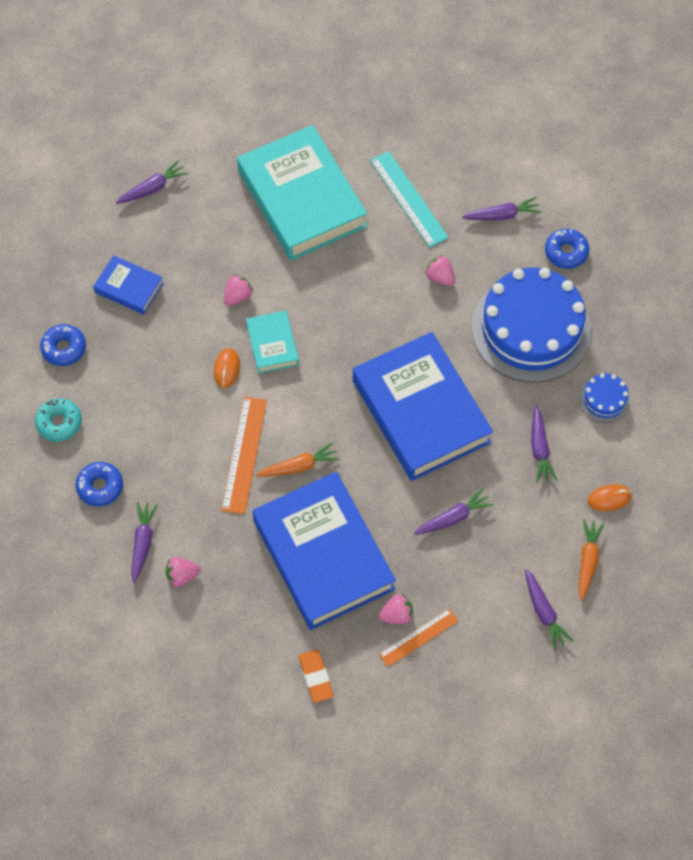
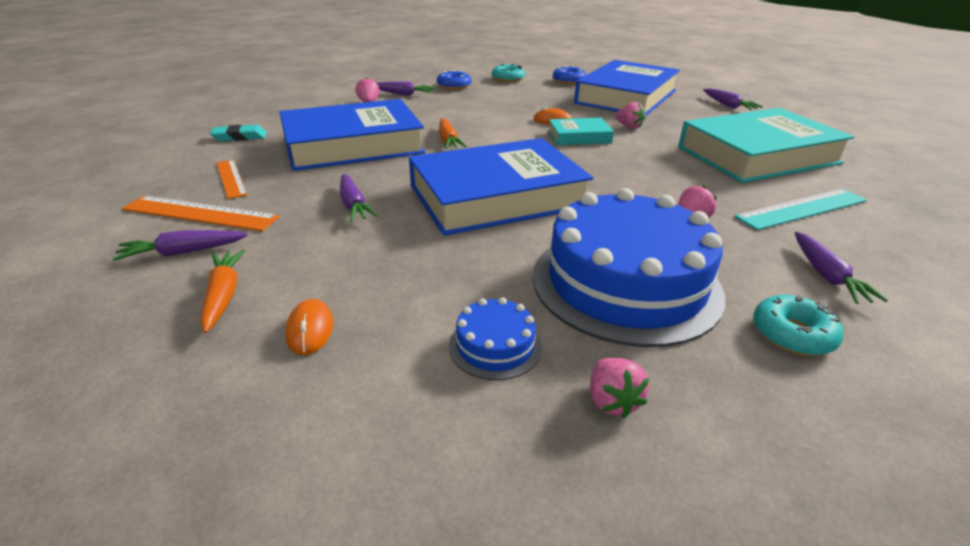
camera: 95 degrees right, 30 degrees down
blue book [93,255,163,315] -> blue book [574,60,680,117], size x2.15
orange ruler [221,397,267,514] -> orange ruler moved to [122,196,280,231]
orange eraser [299,650,334,703] -> turquoise eraser [210,125,267,141]
pink strawberry [378,594,413,624] -> pink strawberry moved to [590,358,649,418]
purple carrot [531,405,557,483] -> none
blue donut [545,229,589,269] -> turquoise donut [753,295,843,356]
orange carrot [578,519,605,601] -> orange carrot turned 120 degrees counterclockwise [200,250,245,333]

